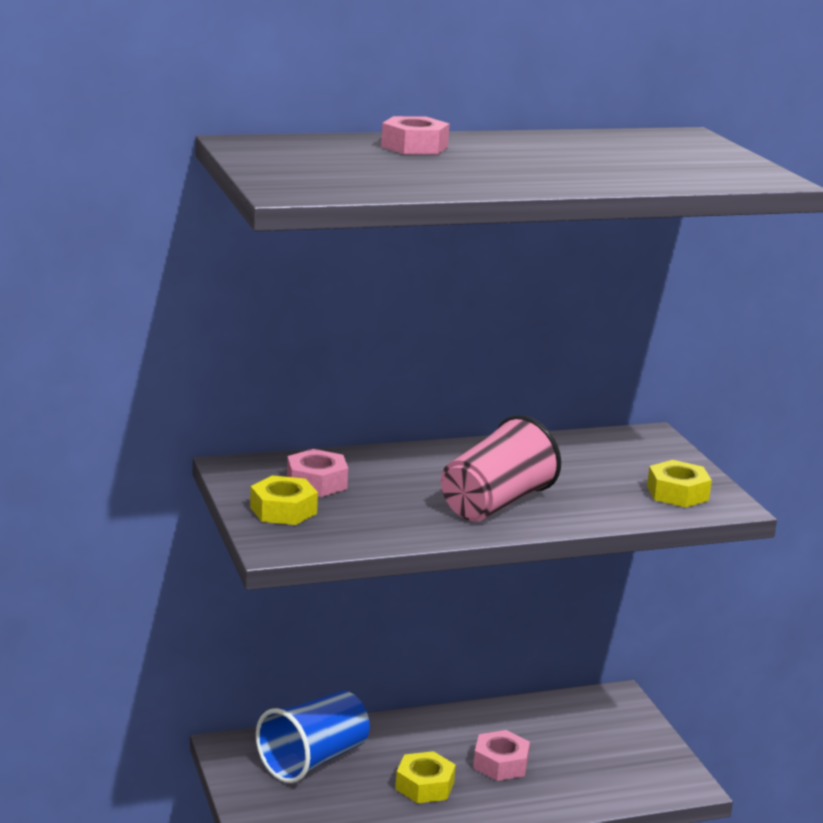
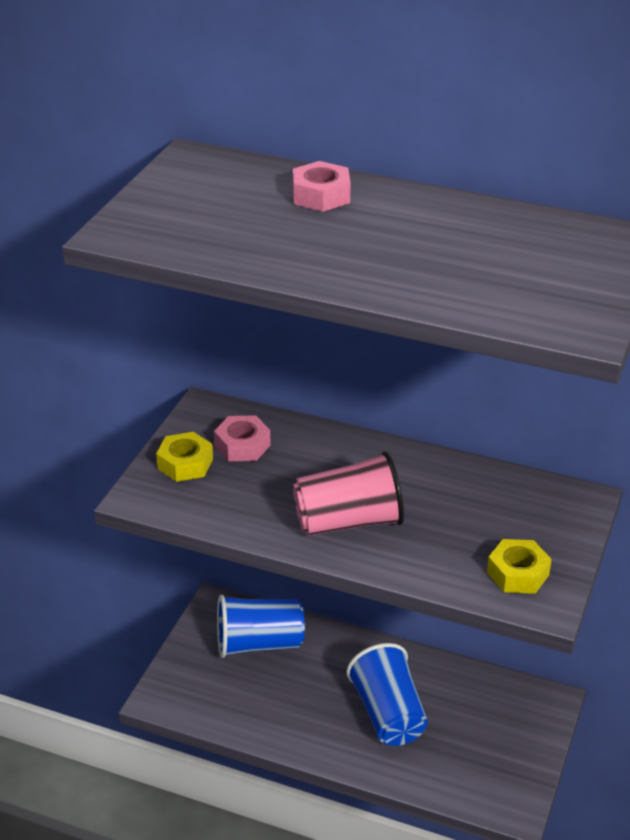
camera: 40 degrees right, 15 degrees up
yellow nut [395,751,456,803] -> none
pink nut [473,730,530,781] -> blue cup [346,643,428,746]

